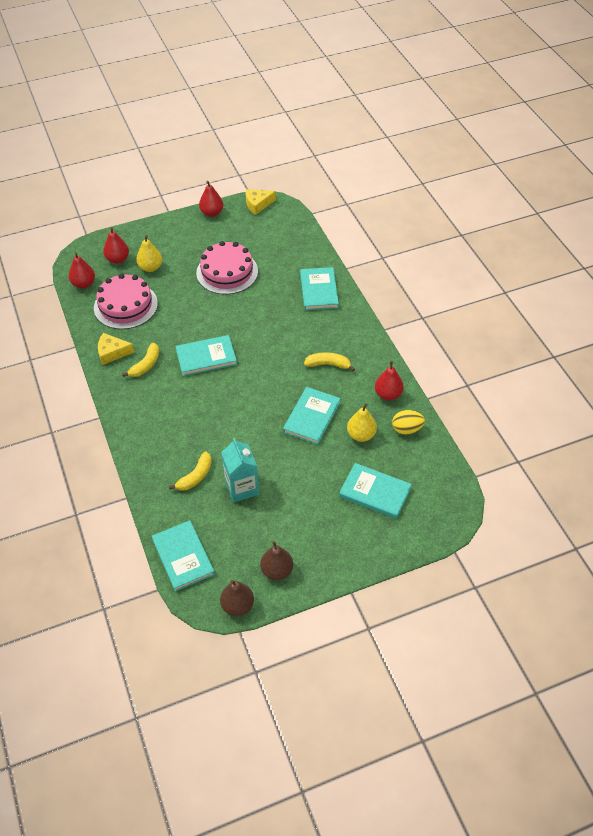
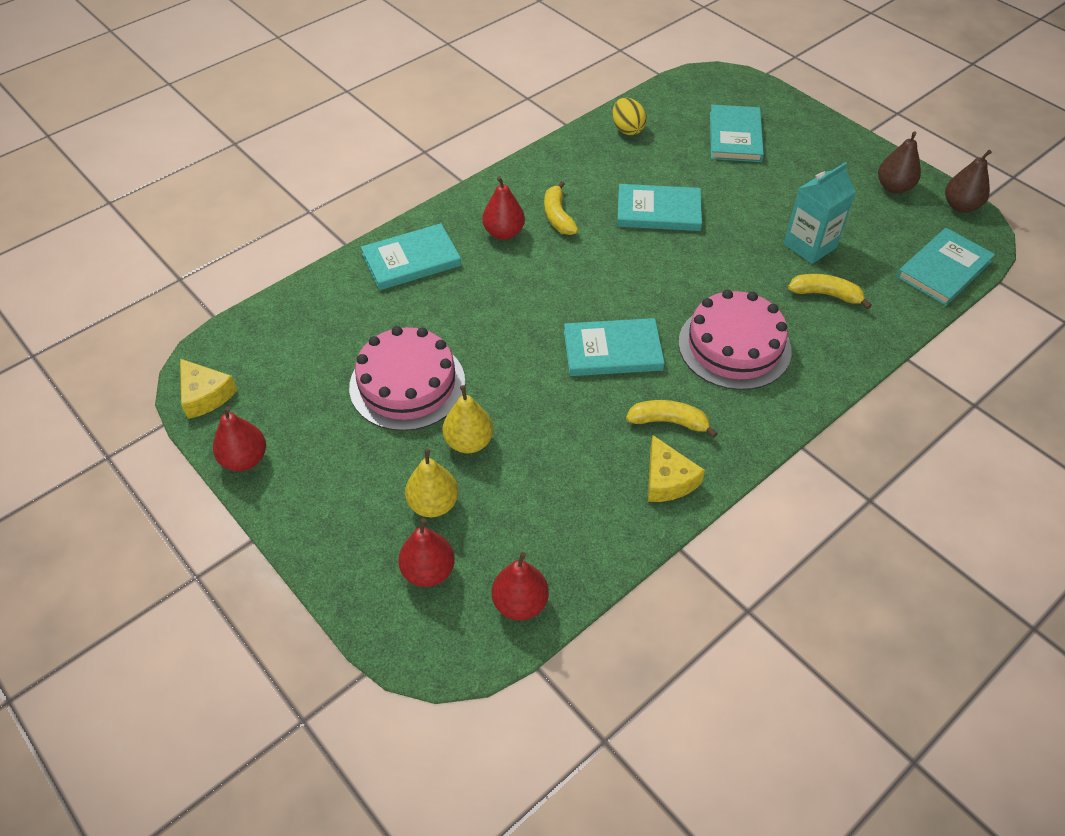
camera: 110 degrees left, 0 degrees up
pink cake [94,274,158,329] -> pink cake moved to [678,290,792,390]
turquoise book [175,335,237,376] -> turquoise book turned 60 degrees counterclockwise [564,318,665,376]
yellow pear [347,404,377,442] -> yellow pear moved to [443,385,493,453]
red pear [375,361,404,400] -> red pear moved to [482,176,525,240]

